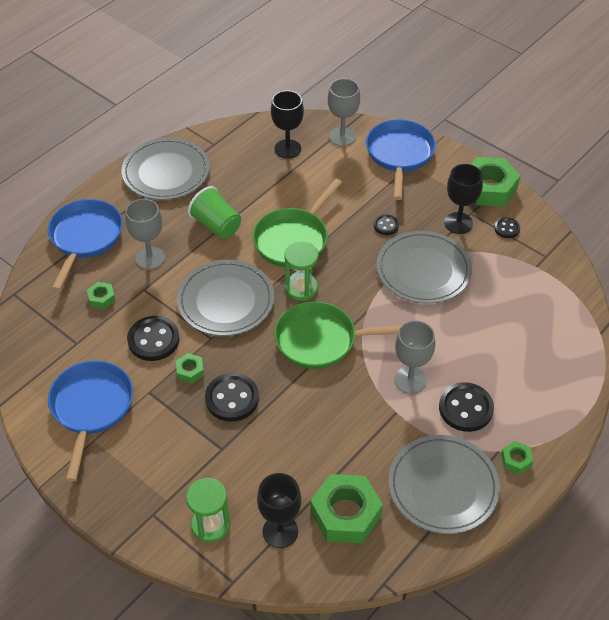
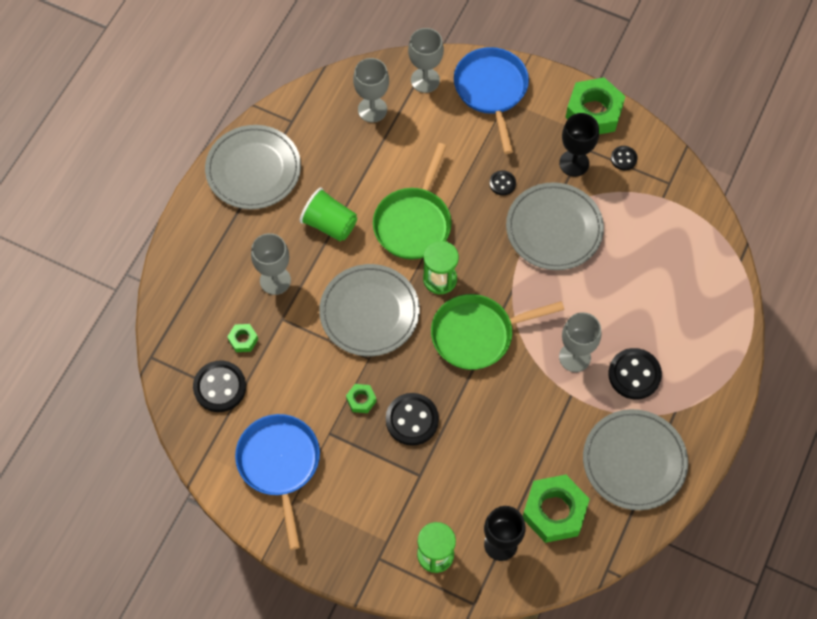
camera: 15 degrees left, 15 degrees up
blue pan [47,199,123,291] -> none
black button [127,316,180,361] -> black button moved to [193,361,246,412]
black goblet [271,90,304,159] -> grey goblet [353,58,389,123]
green nut [501,441,533,475] -> none

